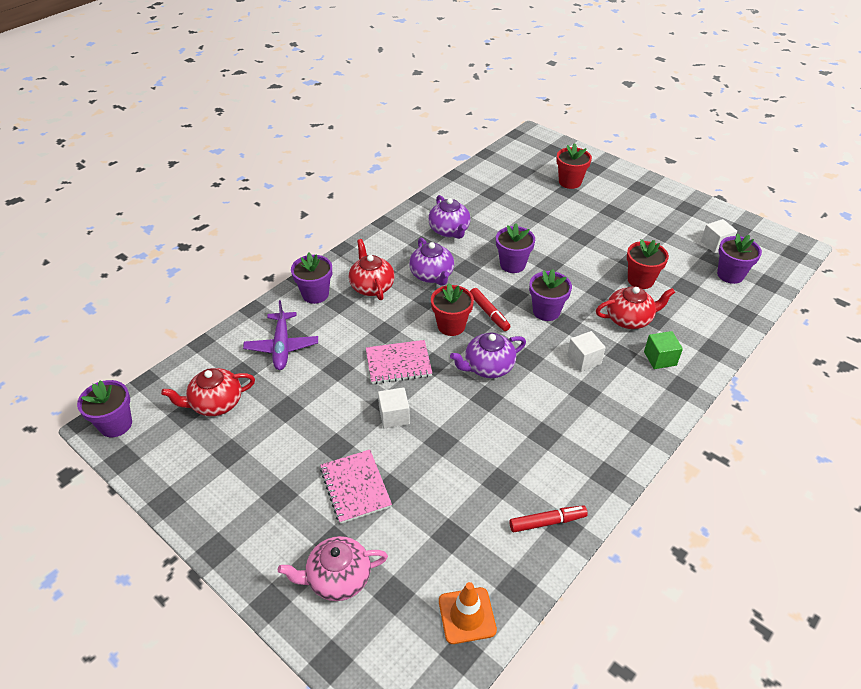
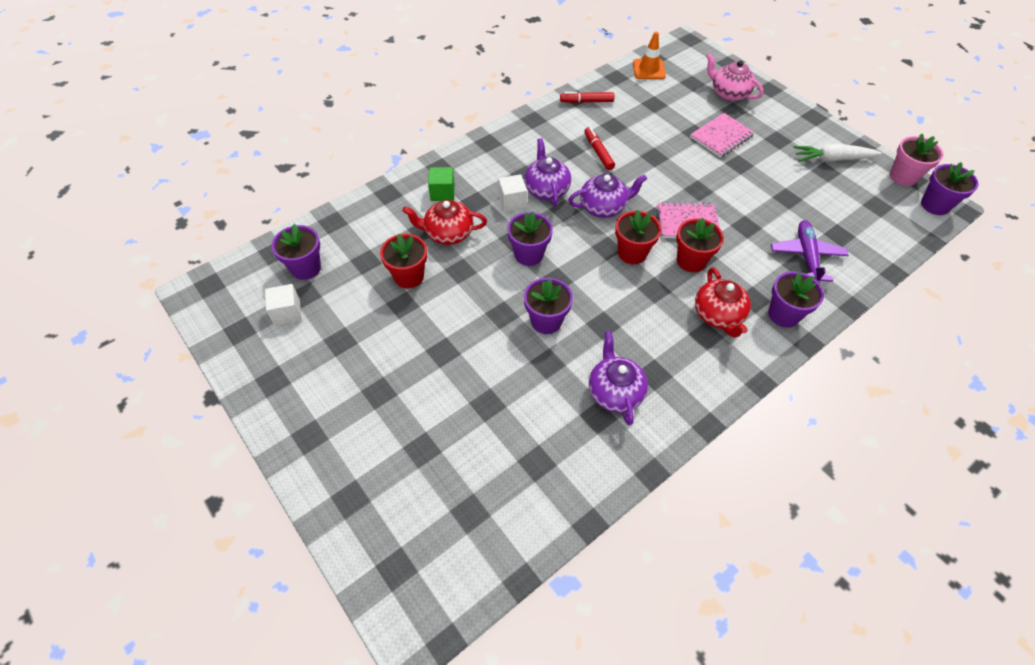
camera: 170 degrees left, 10 degrees up
red teapot [161,368,255,416] -> none
pink teapot [278,536,388,601] -> pink teapot turned 135 degrees counterclockwise [706,53,764,101]
pink notebook [320,450,392,524] -> pink notebook turned 60 degrees clockwise [690,113,755,157]
white cube [378,387,410,429] -> none
purple teapot [409,237,454,286] -> purple teapot moved to [524,138,571,206]
red marker [470,288,511,331] -> red marker moved to [584,127,615,170]
red flower pot [556,143,592,189] -> red flower pot moved to [676,218,724,272]
none -> white carrot [793,144,882,162]
none -> pink flower pot [890,134,943,186]

